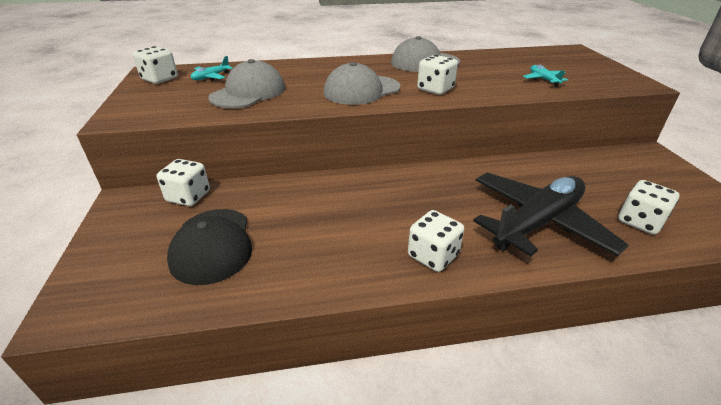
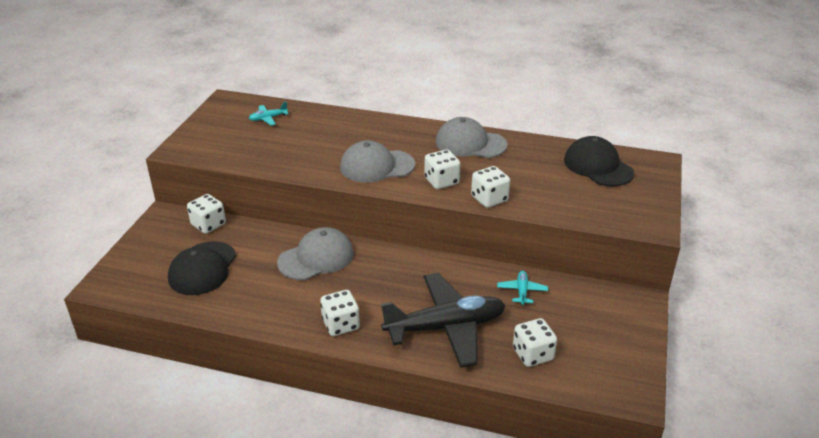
camera: 25 degrees right, 0 degrees up
white dice [133,46,178,84] -> white dice moved to [471,166,510,208]
grey cap [208,59,285,108] -> grey cap moved to [277,227,354,280]
turquoise plane [523,65,568,86] -> turquoise plane moved to [497,271,548,306]
none -> black cap [564,136,634,187]

